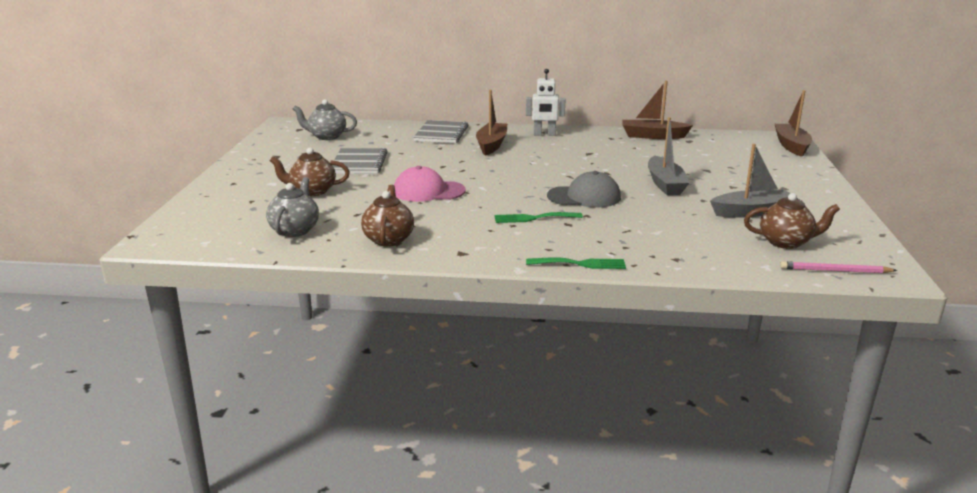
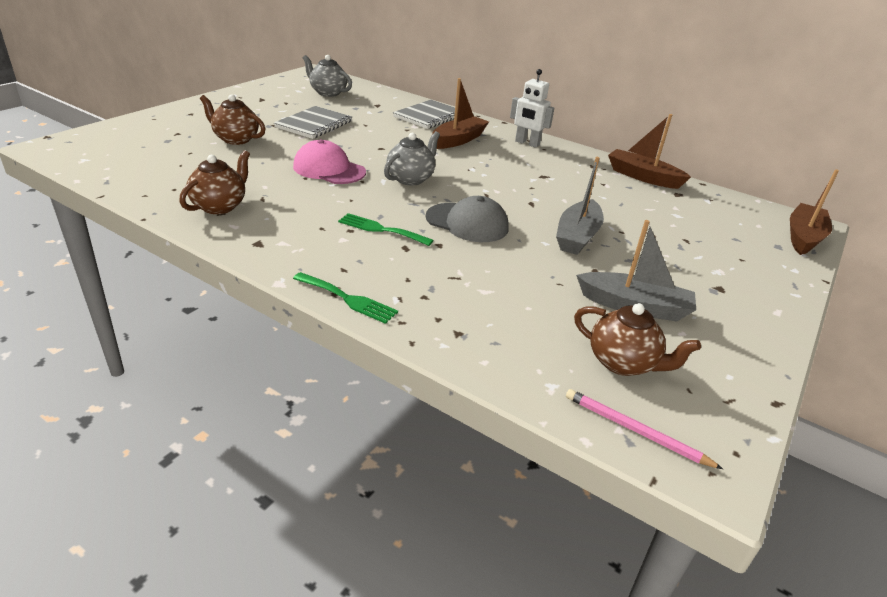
camera: 25 degrees right, 10 degrees up
grey teapot [266,177,319,237] -> grey teapot moved to [384,131,440,186]

